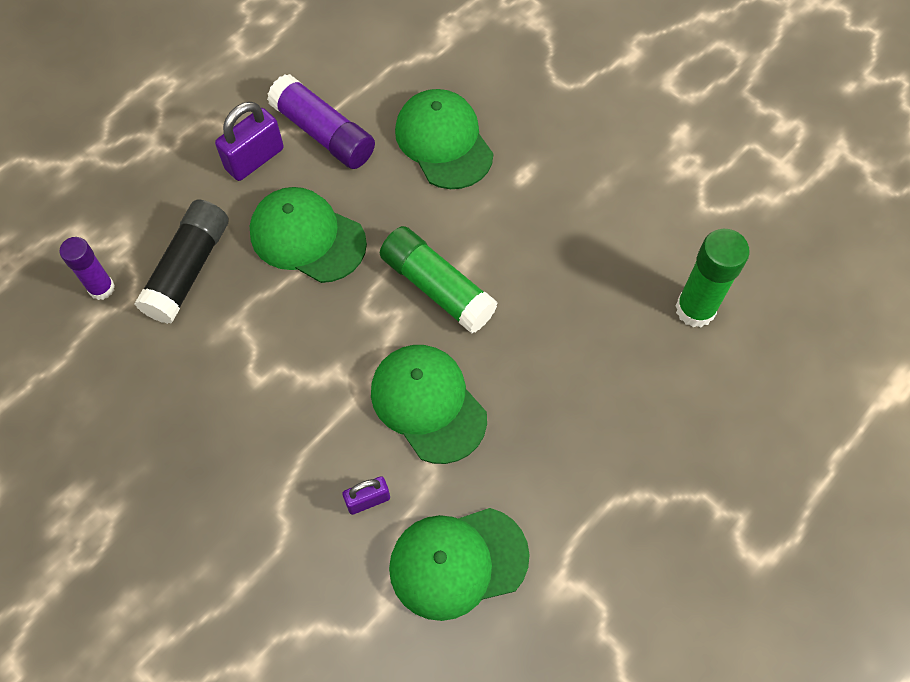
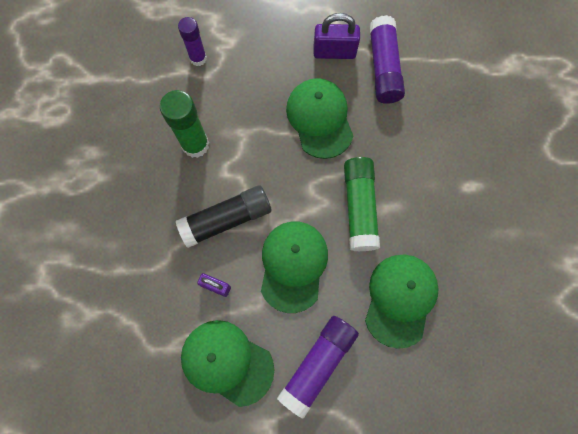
camera: 45 degrees right, 10 degrees up
black glue stick [135,200,229,324] -> black glue stick moved to [176,185,271,248]
green cap [395,89,494,189] -> green cap moved to [365,255,439,349]
green glue stick [676,229,750,327] -> green glue stick moved to [160,90,209,158]
none -> purple glue stick [277,316,359,419]

